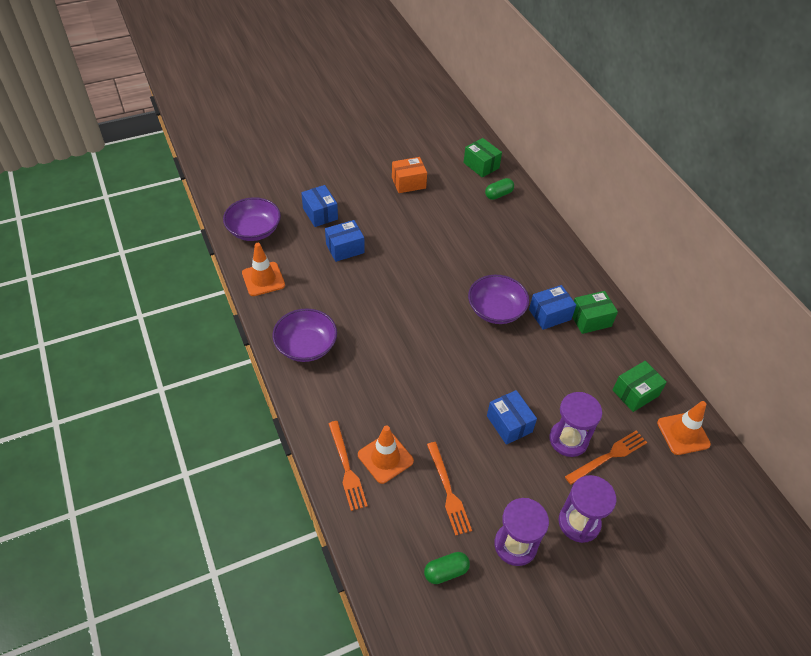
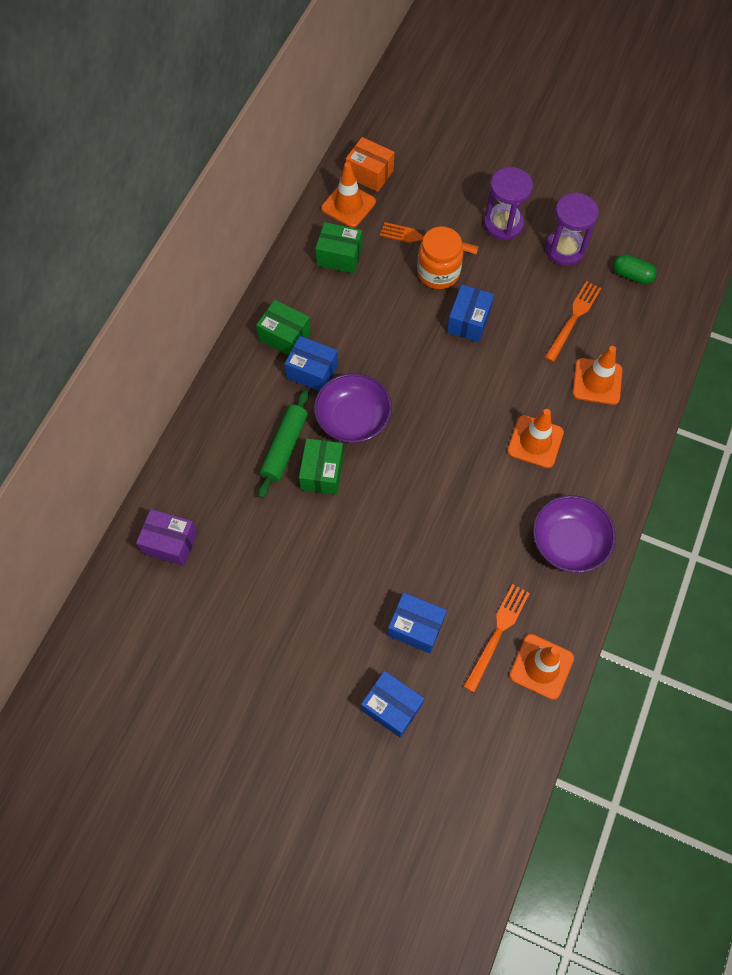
camera: 130 degrees left, 15 degrees up
purple bowl [223,197,281,241] -> none
blue box [301,185,338,227] -> blue box turned 75 degrees counterclockwise [361,671,424,738]
orange fork [328,421,368,511] -> orange fork moved to [463,584,530,693]
orange box [392,157,427,193] -> orange box moved to [346,137,394,192]
green box [463,138,502,178] -> green box moved to [299,438,343,495]
green capsule [485,178,514,200] -> purple box [136,509,198,566]
purple hourglass [549,392,602,457] -> orange jar [417,226,463,289]
none -> green rolling pin [258,390,309,498]
none -> orange traffic cone [507,409,564,468]

